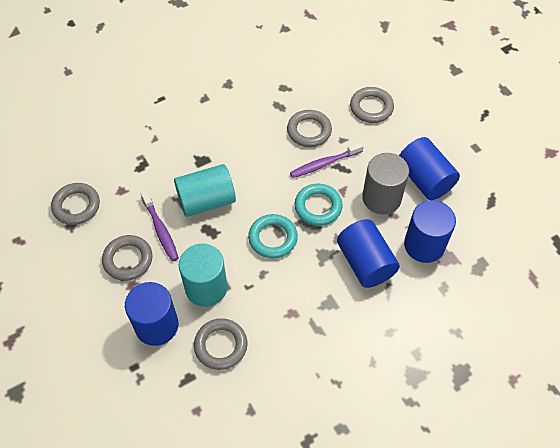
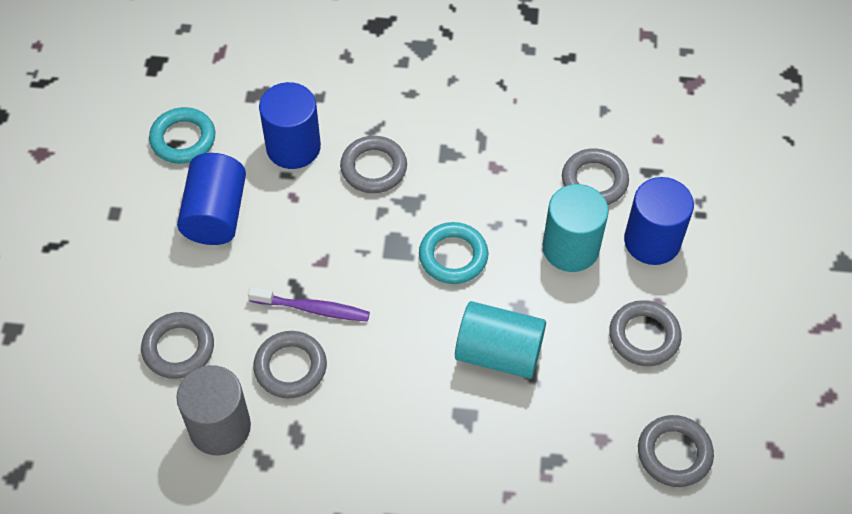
camera: 145 degrees left, 0 degrees up
purple toothbrush [140,190,179,261] -> none
turquoise ring [294,184,343,226] -> turquoise ring moved to [149,107,215,164]
blue cylinder [337,219,400,288] -> grey ring [340,136,407,193]
grey cylinder [362,153,409,214] -> grey cylinder moved to [177,365,251,456]

